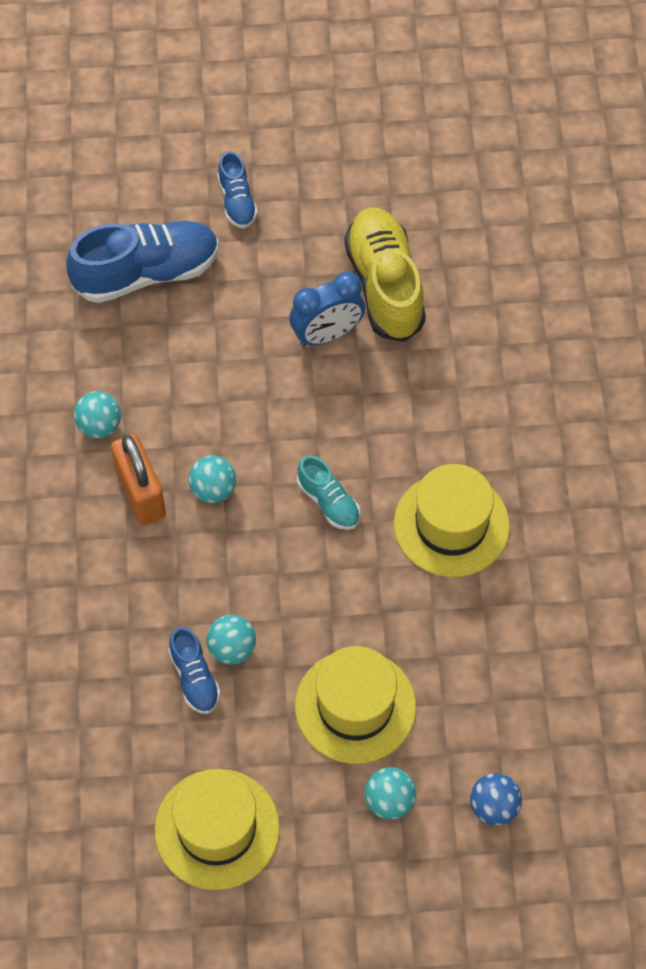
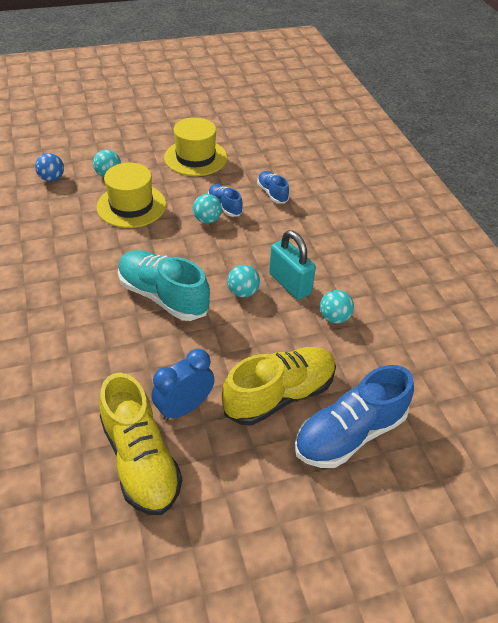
camera: 165 degrees right, 15 degrees down
orange padlock [111,434,166,525] -> turquoise padlock [269,230,316,300]
blue shoe [218,151,258,228] -> blue shoe moved to [257,171,289,204]
turquoise shoe [297,456,360,530] -> turquoise shoe [118,250,210,321], size x1.93
yellow hat [394,464,510,577] -> none
none -> yellow shoe [222,347,336,426]

